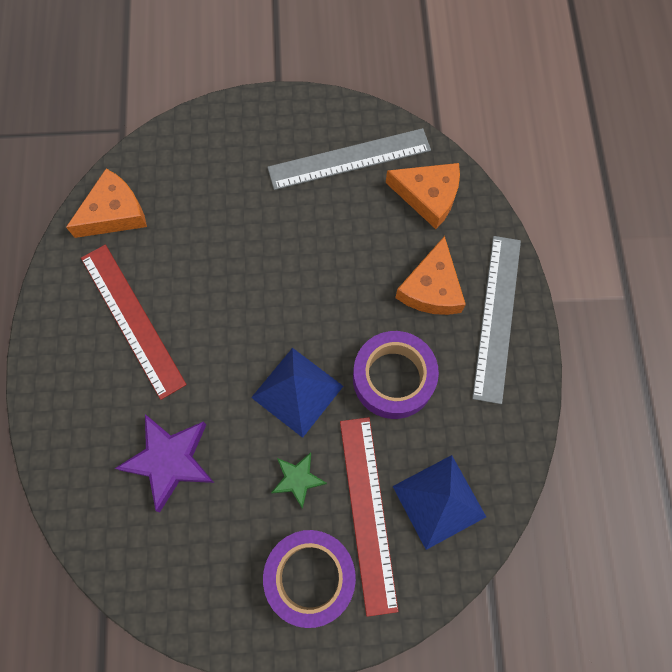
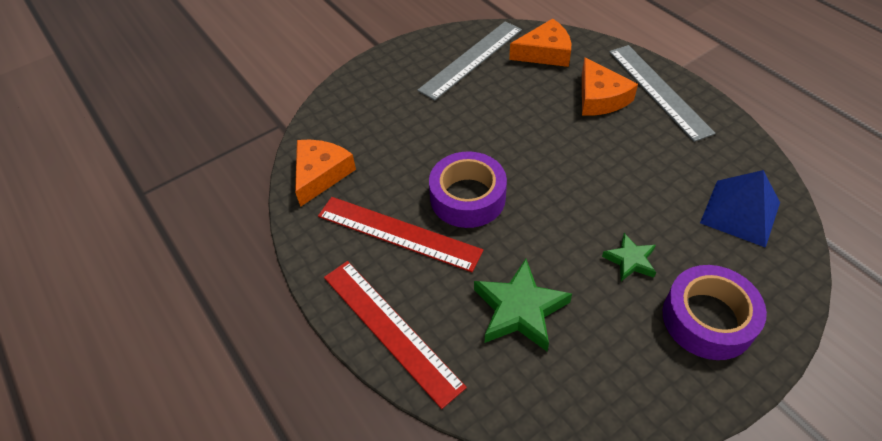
camera: 30 degrees left, 20 degrees down
purple star [115,414,214,512] -> green star [474,259,572,351]
blue pyramid [251,348,343,438] -> none
red ruler [340,417,398,617] -> red ruler moved to [324,261,467,409]
purple tape [353,331,439,419] -> purple tape moved to [429,151,507,228]

